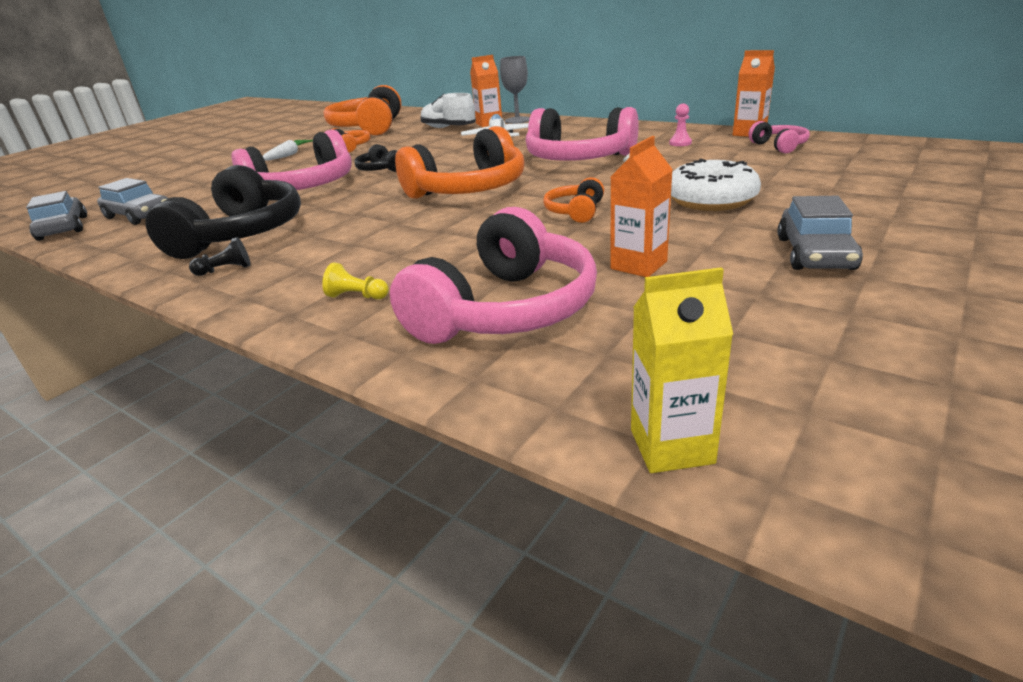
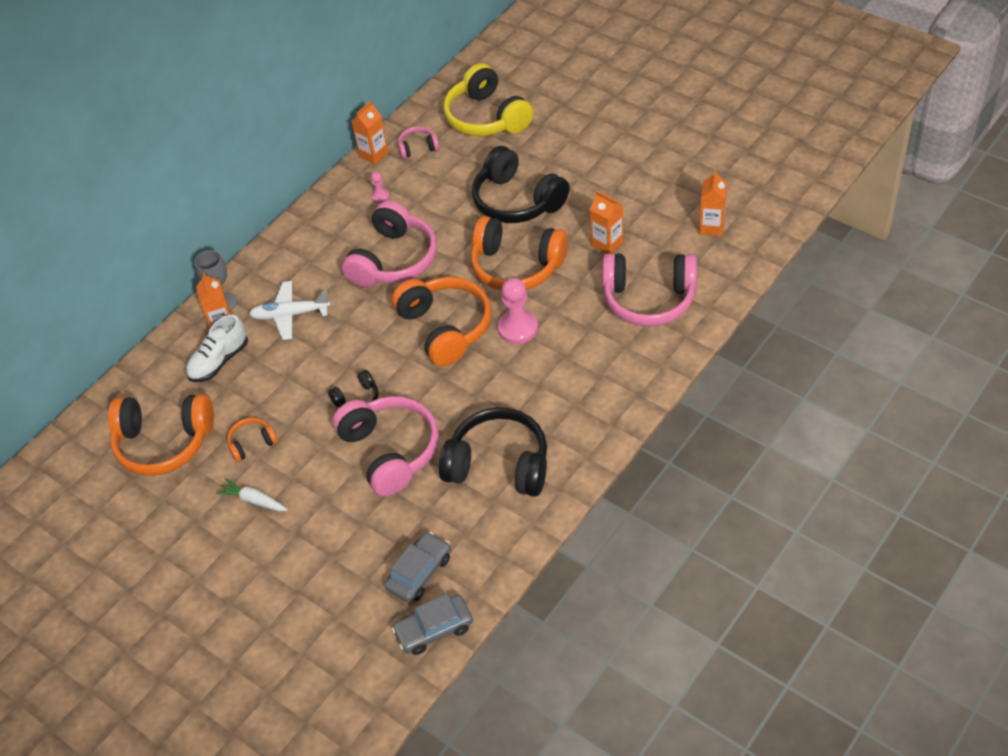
camera: 85 degrees left, 20 degrees up
black pawn [189,237,251,276] -> none
yellow pawn [322,262,389,300] -> none
pink headphones [390,207,597,344] -> pink headphones turned 150 degrees clockwise [602,253,697,327]
orange headphones [543,177,604,223] -> orange headphones [471,216,568,291], size x2.13
yellow carton [631,267,733,473] -> none
white donut [671,159,761,211] -> black headphones [472,146,570,223]
grey car [778,196,863,270] -> none
none -> yellow headphones [443,63,533,136]
none -> pink pawn [498,278,538,344]
none -> orange carton [699,170,727,236]

